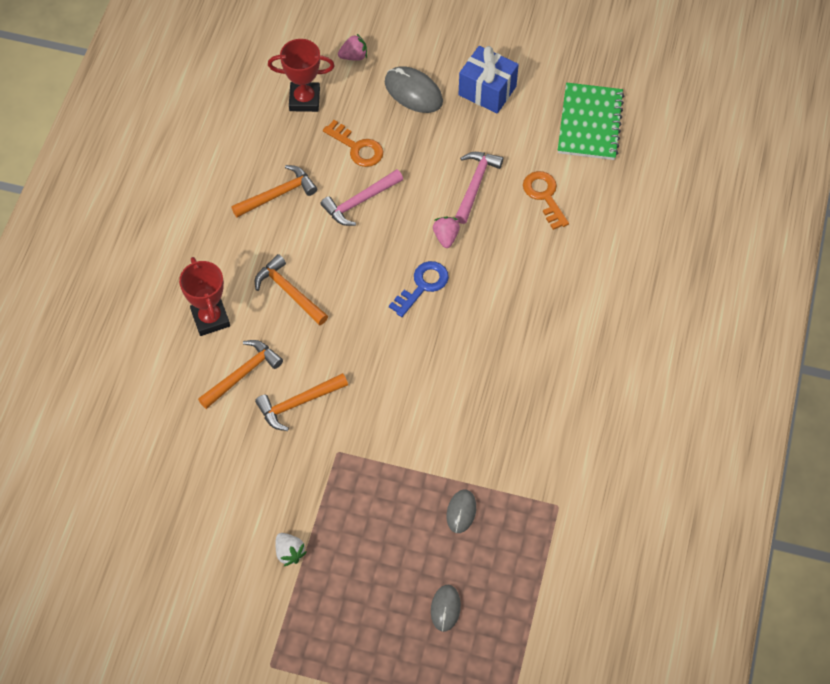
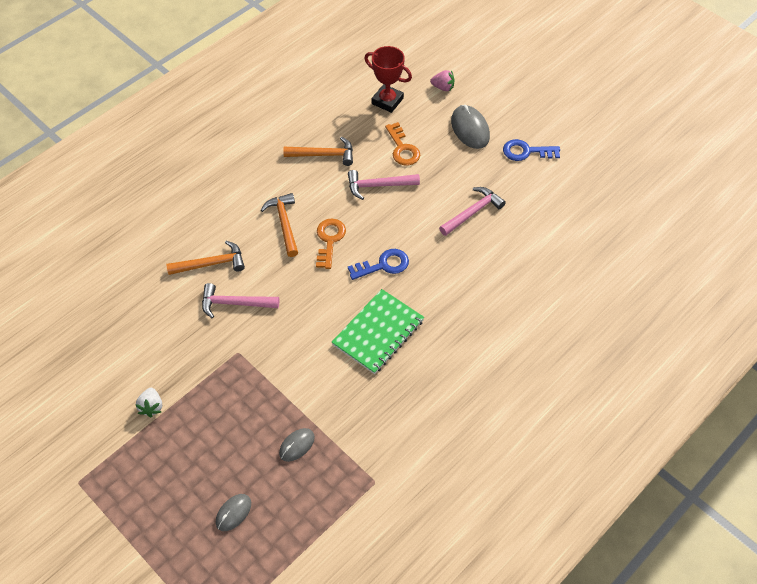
camera: 30 degrees right, 5 degrees down
red trophy [179,257,230,336] -> none
orange hammer [255,373,348,431] -> pink hammer [202,283,279,319]
pink strawberry [433,217,460,248] -> none
blue gift [458,46,519,113] -> blue key [503,139,560,161]
orange key [523,171,569,230] -> orange key moved to [316,219,346,269]
green notebook [558,83,624,160] -> green notebook moved to [332,289,424,374]

